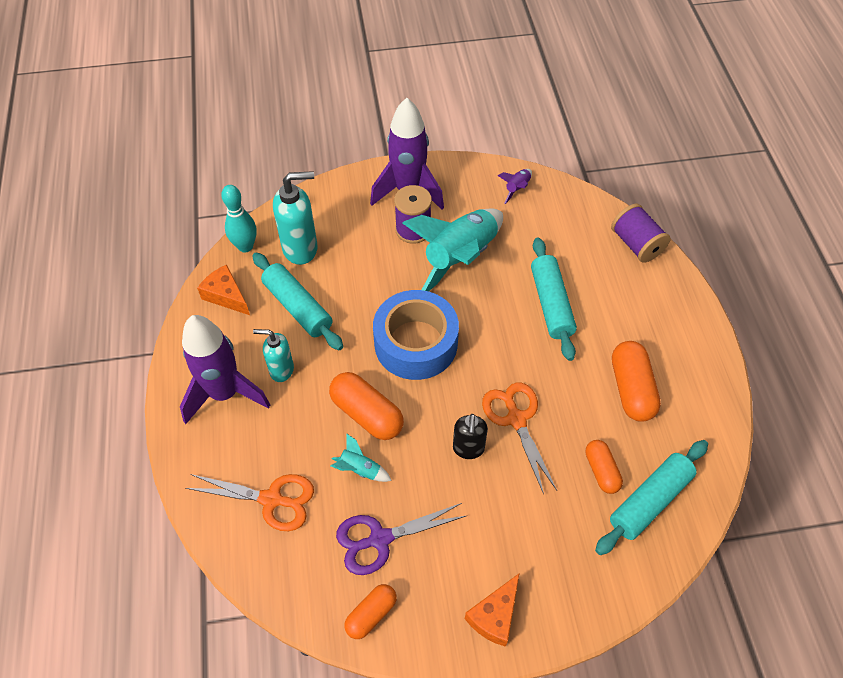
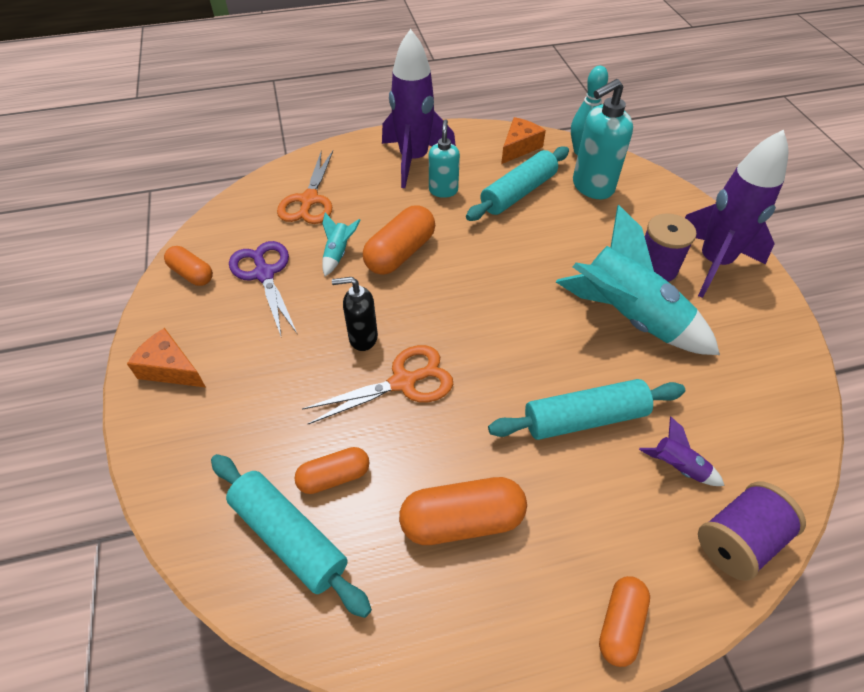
camera: 85 degrees right, 5 degrees down
turquoise soap dispenser [273,171,318,265] -> turquoise soap dispenser turned 75 degrees clockwise [573,79,633,199]
blue tape [373,290,459,380] -> none
purple rocket [498,169,532,204] -> purple rocket moved to [639,417,725,486]
none -> orange capsule [599,576,650,667]

